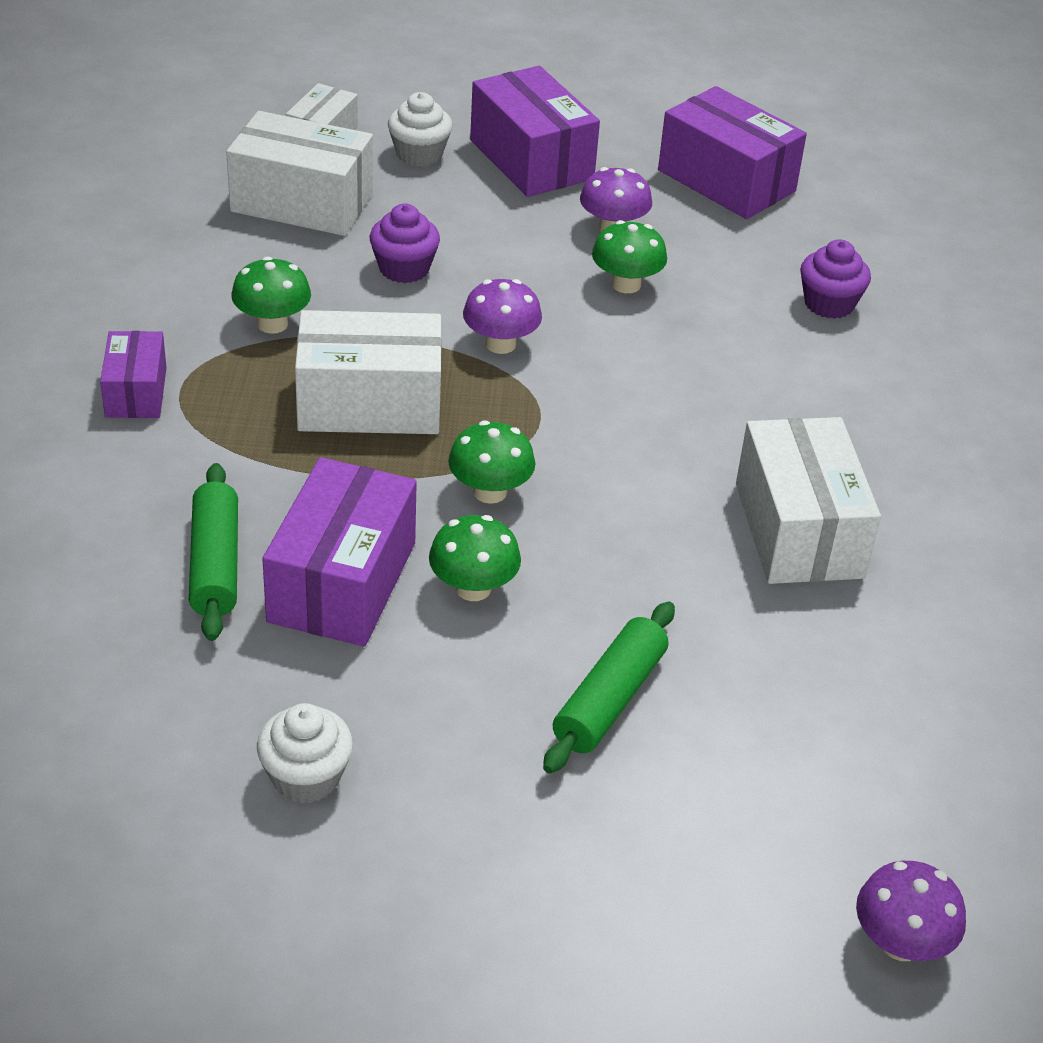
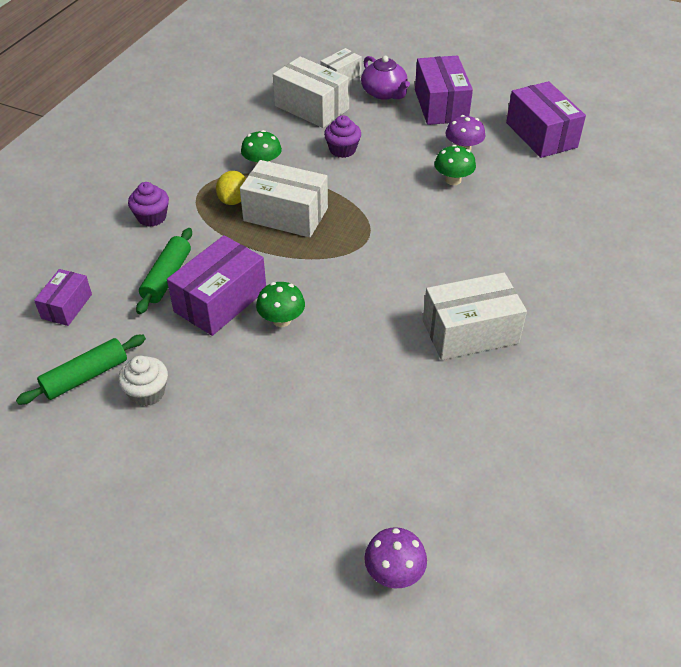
camera: 25 degrees right, 5 degrees up
purple box [100,331,167,418] -> purple box moved to [34,269,92,326]
white cupcake [388,92,452,167] -> purple teapot [361,56,410,100]
green mushroom [448,420,535,504] -> none
purple mushroom [463,279,542,354] -> none
green rolling pin [543,602,675,773] -> green rolling pin moved to [16,335,146,405]
white box [736,417,881,584] -> white box turned 60 degrees clockwise [423,272,527,360]
purple cupcake [800,239,871,319] -> purple cupcake moved to [128,182,169,227]
none -> yellow lemon [216,171,246,205]

